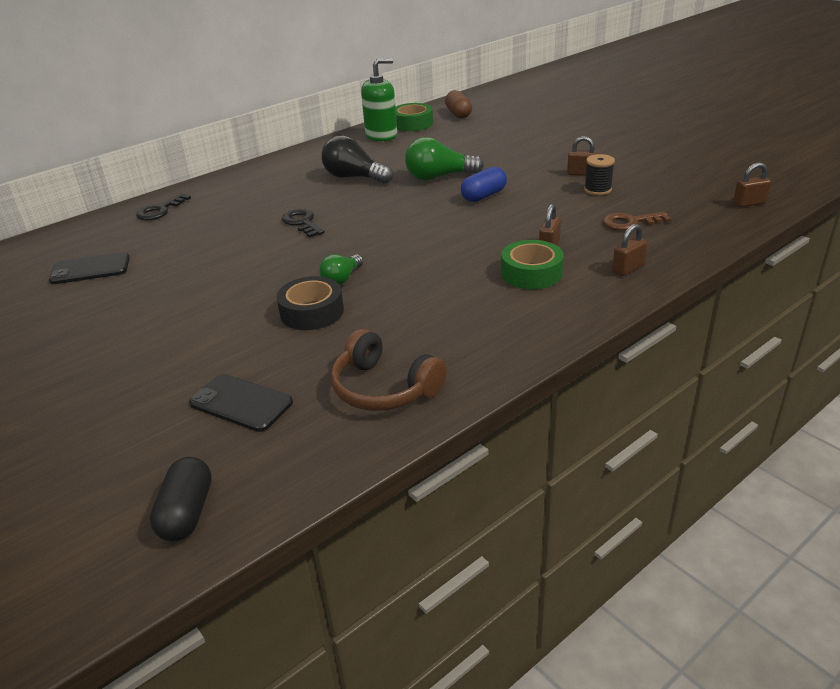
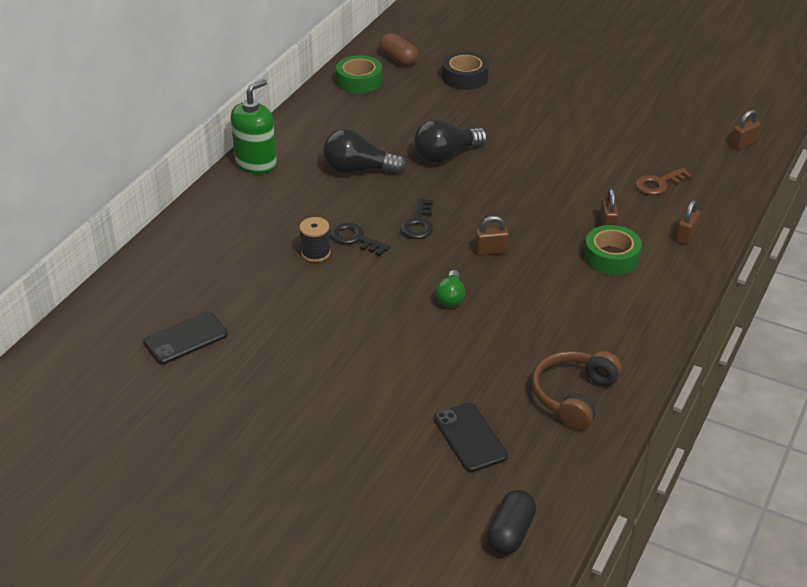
camera: 25 degrees left, 5 degrees up
black key [136,193,191,220] -> black key moved to [400,198,433,239]
black capsule [150,457,212,542] -> black capsule turned 45 degrees clockwise [487,490,536,555]
black phone [189,374,293,432] -> black phone turned 60 degrees clockwise [434,403,508,472]
black tape [276,276,344,330] -> black tape moved to [442,52,489,90]
brown headphones [331,329,447,411] -> brown headphones turned 105 degrees clockwise [532,351,622,430]
green soap dispenser [361,58,397,141] -> green soap dispenser moved to [231,79,277,174]
green light bulb [405,137,484,181] -> black light bulb [414,119,488,163]
blue capsule [461,167,507,202] -> none
brown padlock [567,136,598,176] -> brown padlock moved to [475,216,509,255]
black spool [584,154,615,195] -> black spool moved to [299,217,331,262]

